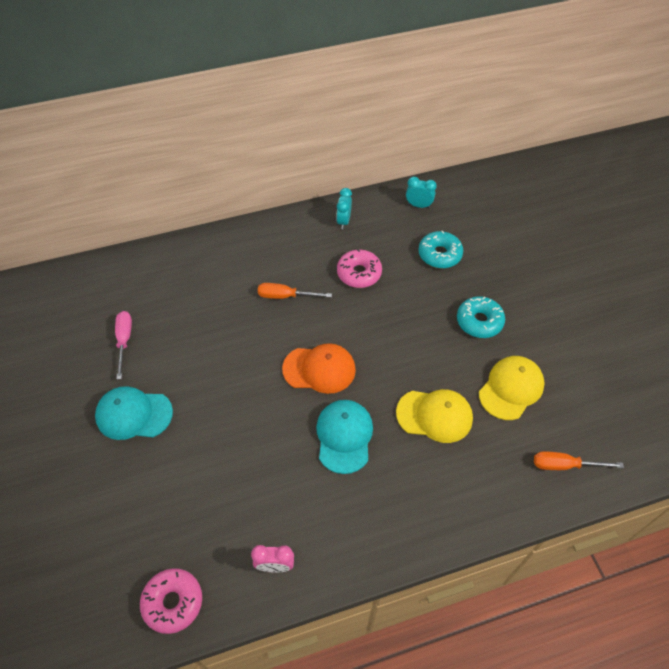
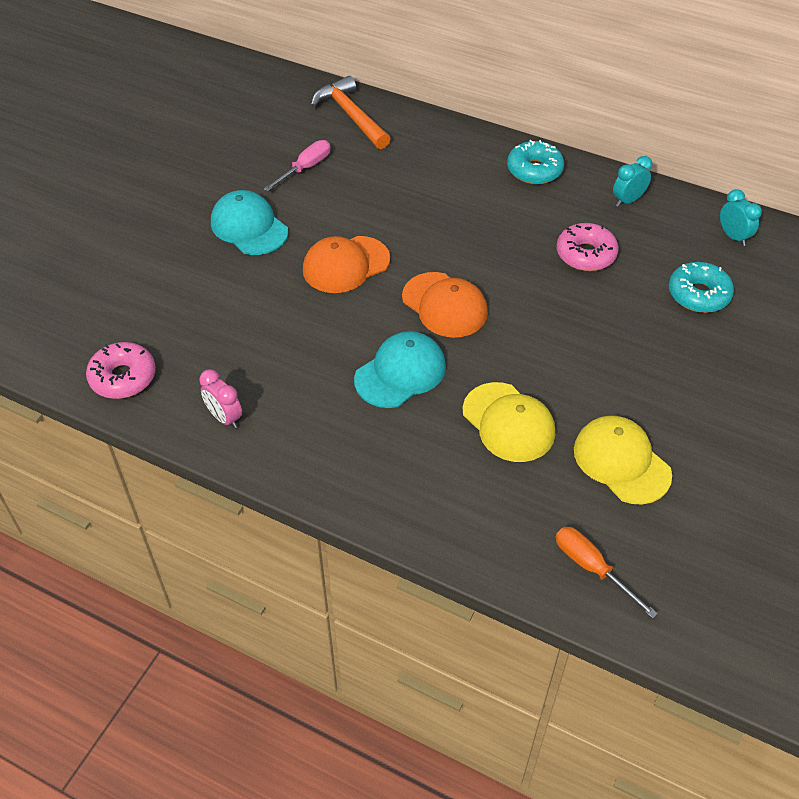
camera: 45 degrees right, 5 degrees down
orange screwdriver [258,283,332,299] -> none
turquoise donut [457,296,505,338] -> turquoise donut moved to [507,140,564,184]
yellow cap [479,356,545,420] -> yellow cap turned 120 degrees counterclockwise [574,416,672,504]
none -> orange cap [303,236,390,293]
none -> orange hammer [311,76,391,149]

